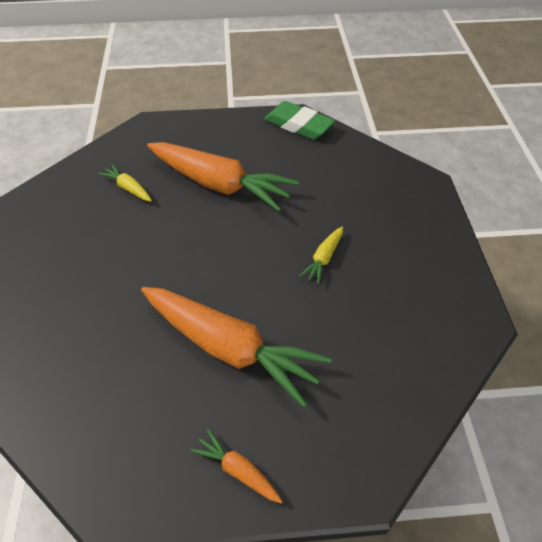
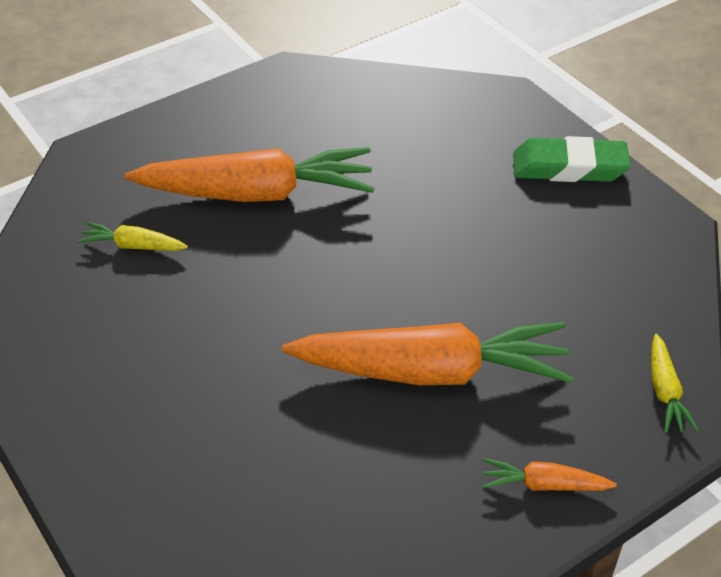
camera: 30 degrees left, 5 degrees down
green eraser [264,101,335,140] -> green eraser moved to [513,136,630,182]
yellow carrot [299,227,343,285] -> yellow carrot moved to [651,334,699,433]

